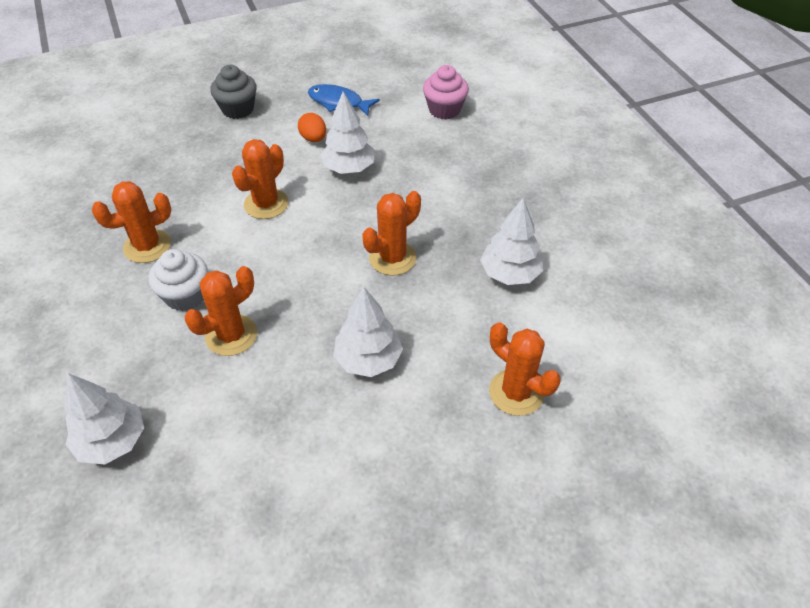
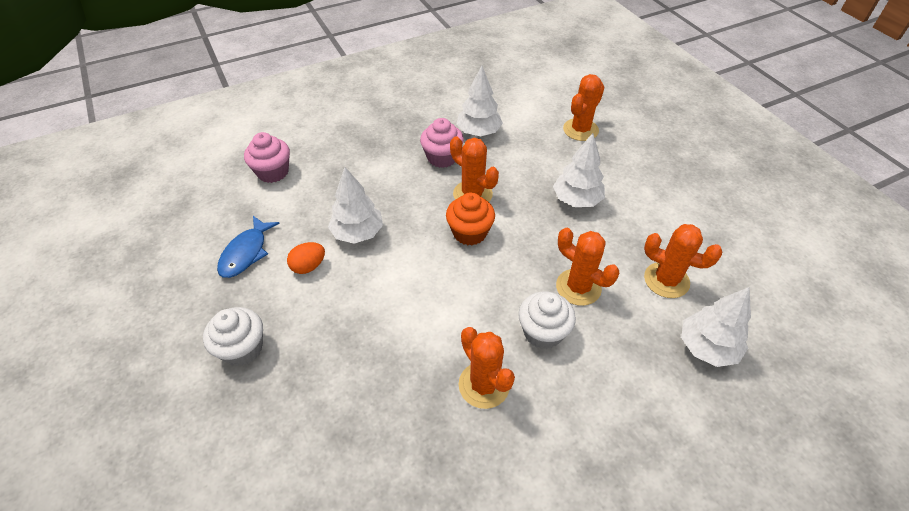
camera: 95 degrees left, 0 degrees up
grey cupcake [210,65,257,119] -> white cupcake [203,307,263,366]
orange cactus [232,139,288,219] -> orange cactus moved to [644,224,722,298]
none -> pink cupcake [420,118,464,168]
none -> orange cupcake [446,192,495,245]

